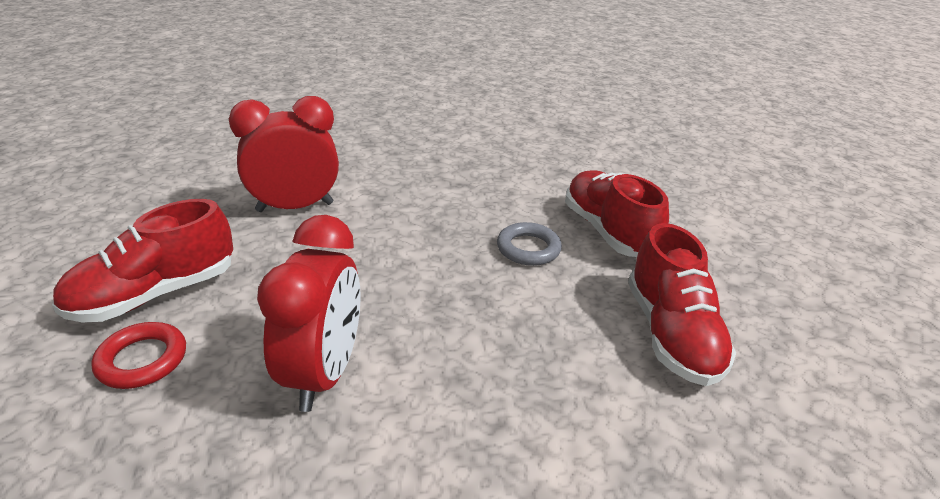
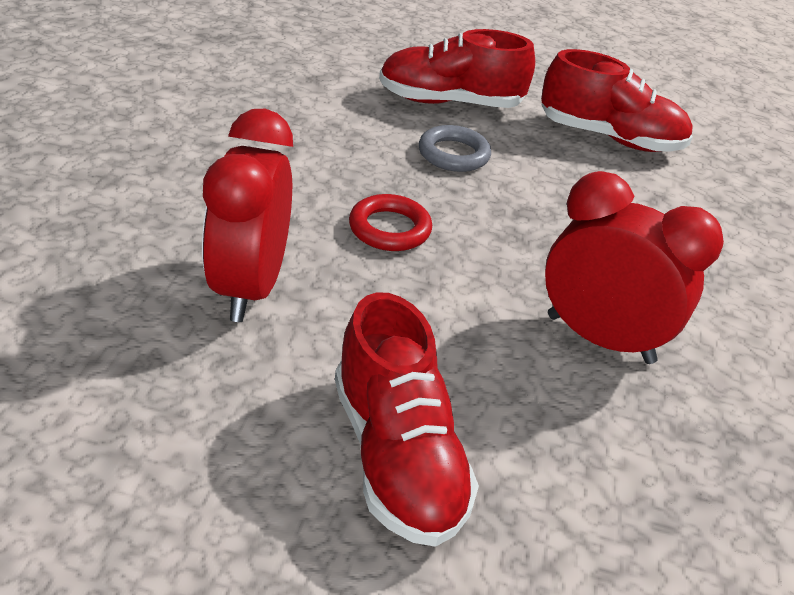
camera: 70 degrees left, 5 degrees up
red ring [91,322,186,389] -> red ring moved to [349,194,432,251]

